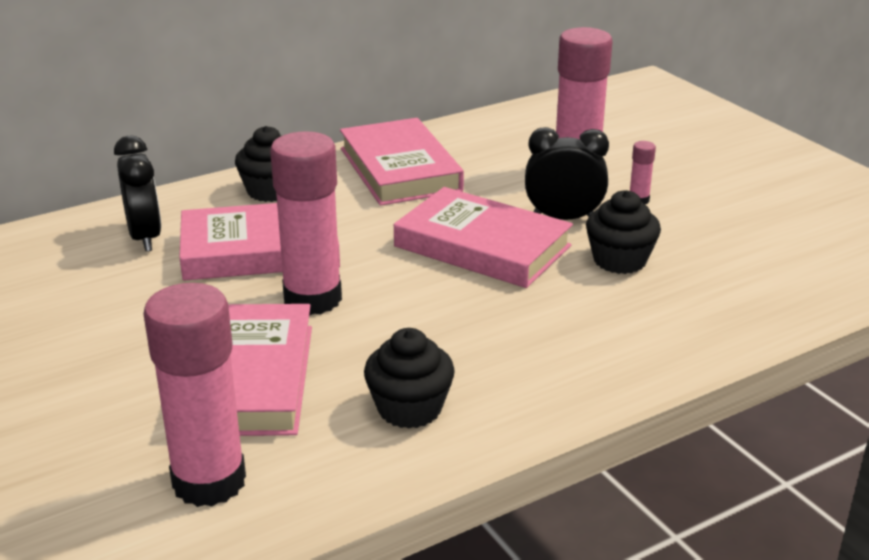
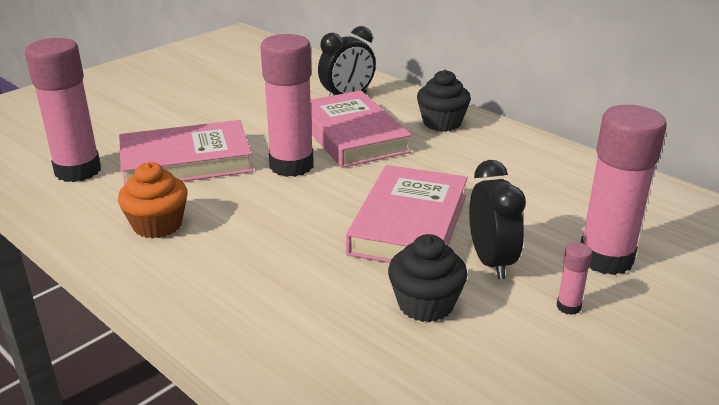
camera: 75 degrees right, 0 degrees up
pink book [340,118,464,206] -> none
black cupcake [364,328,455,429] -> orange cupcake [118,162,187,239]

